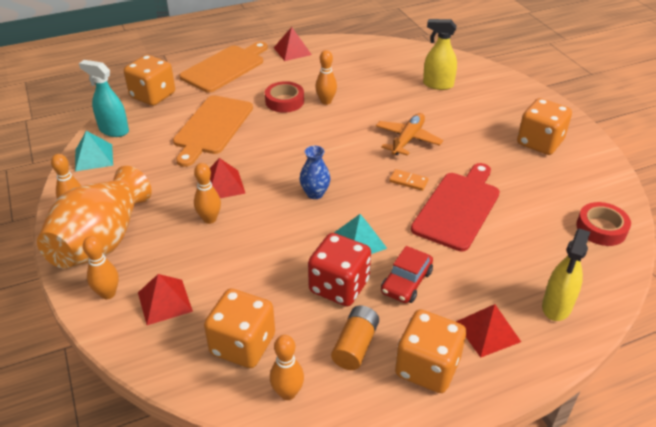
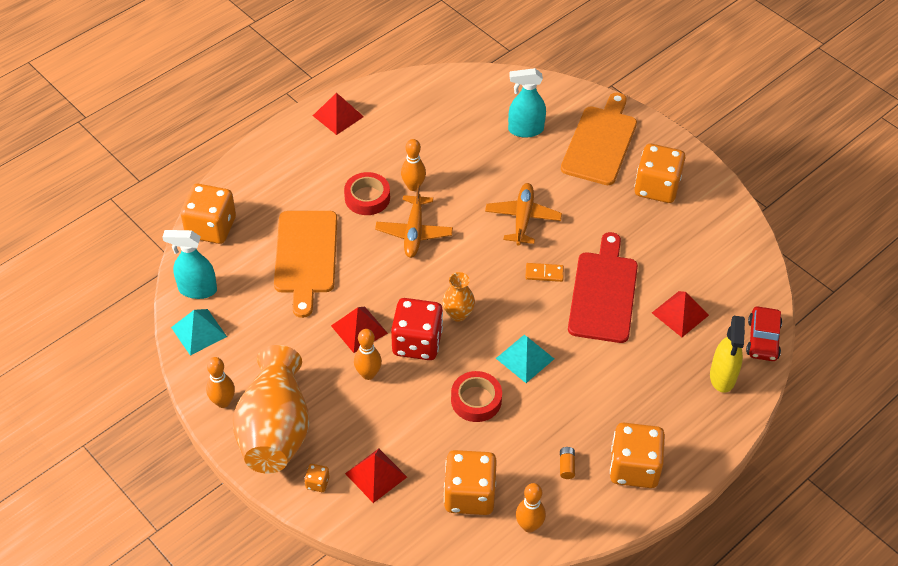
camera: 20 degrees left, 10 degrees up
orange bowling pin [83,236,119,299] -> orange dice [305,464,330,492]
orange cutting board [179,42,268,93] -> orange cutting board moved to [561,92,637,185]
blue vase [299,146,331,199] -> orange vase [442,272,475,322]
red dice [308,233,371,306] -> red dice moved to [391,298,443,360]
orange battery [331,305,379,370] -> orange battery [560,447,575,479], size x0.54
red car [381,246,433,303] -> red car moved to [746,306,782,361]
yellow spray bottle [423,19,457,90] -> turquoise spray bottle [508,68,546,138]
red pyramid [456,304,521,358] -> red pyramid moved to [652,291,709,337]
red tape [576,202,631,246] -> red tape moved to [451,371,502,422]
none -> orange plane [375,184,453,258]

